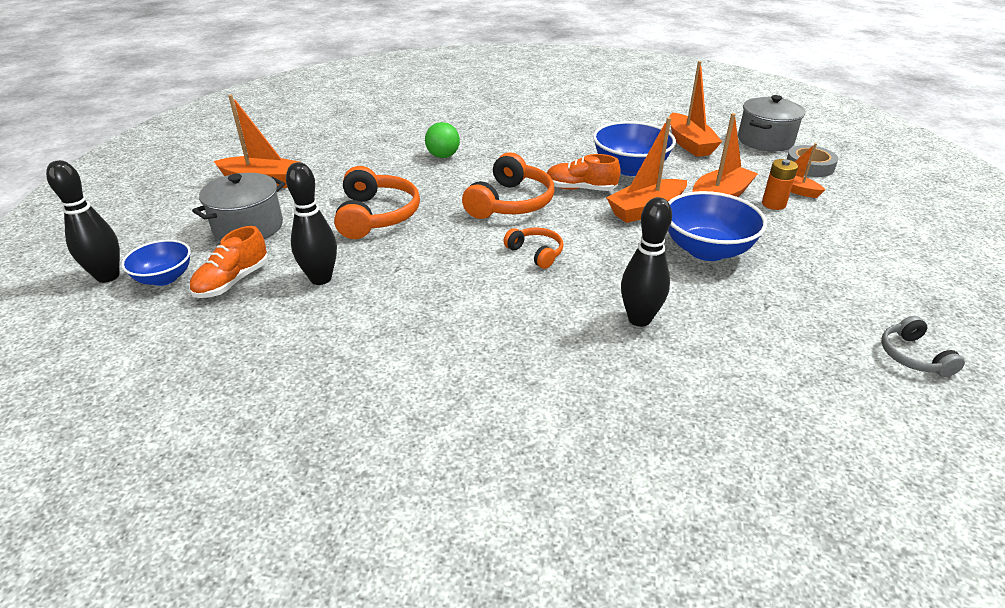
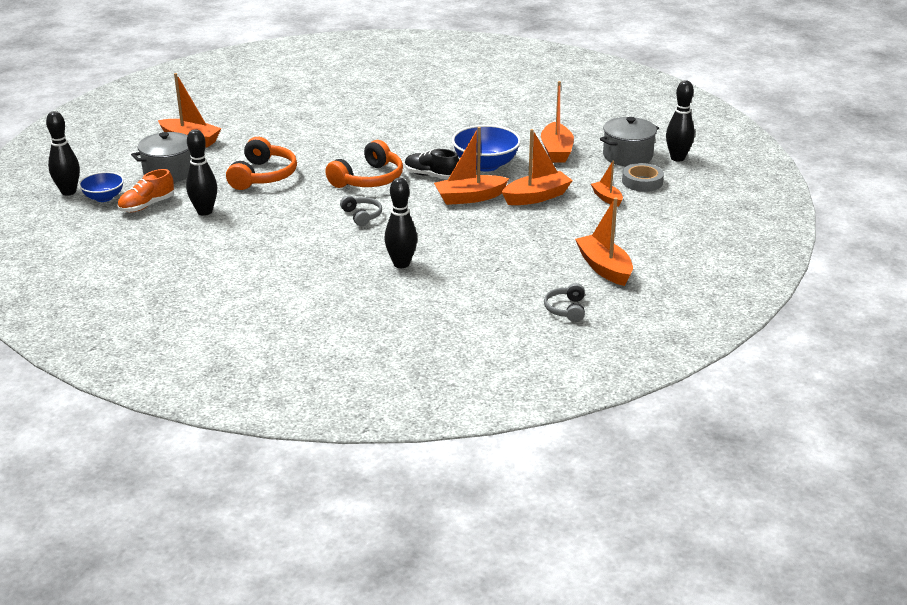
camera: 15 degrees right, 5 degrees down
green ball [425,122,460,158] -> none
orange headphones [504,228,563,269] -> grey headphones [340,195,382,226]
orange shoe [547,154,621,191] -> black shoe [405,149,459,179]
blue bowl [668,191,767,261] -> none
orange battery [762,159,798,210] -> none
none -> orange boat [575,198,633,286]
none -> black bowling pin [666,80,695,162]

